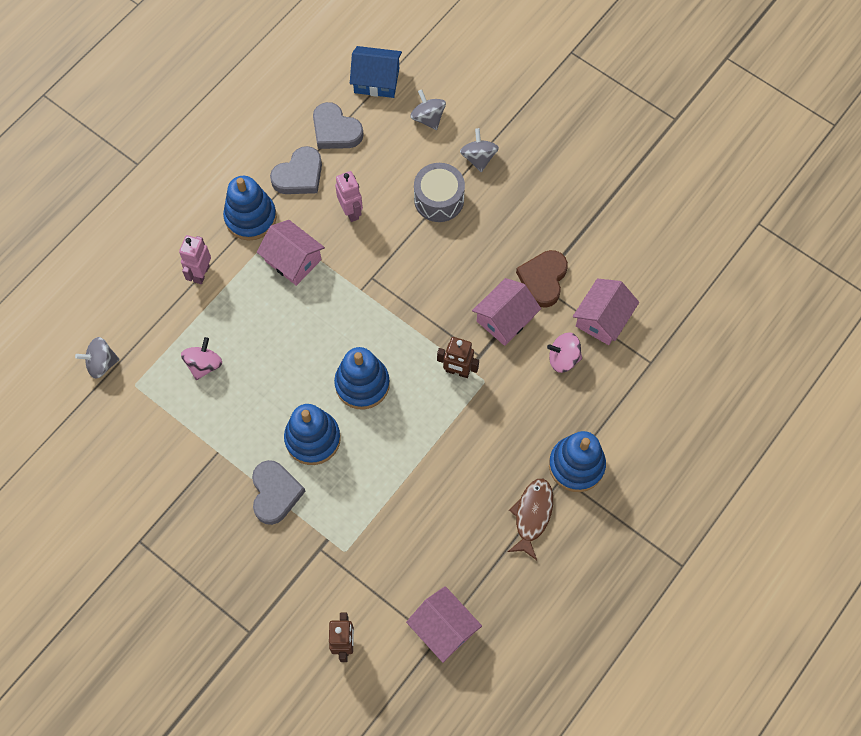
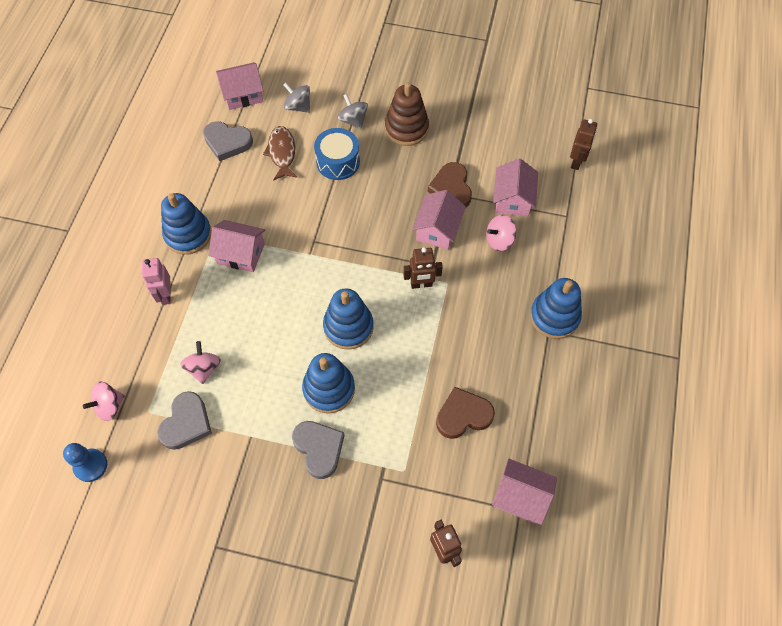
camera: 25 degrees left, 5 degrees down
grey spinning top [75,337,120,379] -> pink spinning top [83,381,125,421]
grey heart [270,146,322,194] -> grey heart moved to [157,391,212,450]
pink robot [335,171,363,222] -> none
blue house [350,46,402,98] -> pink house [216,62,263,110]
grey drum [414,163,465,222] -> blue drum [314,128,360,180]
brown fish [508,479,553,560] -> brown fish moved to [263,126,298,181]
none -> blue pawn [63,443,107,482]
none -> brown stacking toy [385,82,429,146]
none -> brown heart [436,387,495,439]
none -> brown robot [570,119,597,170]

